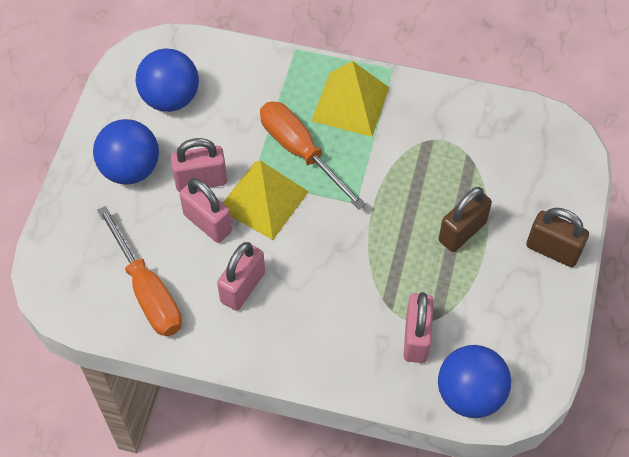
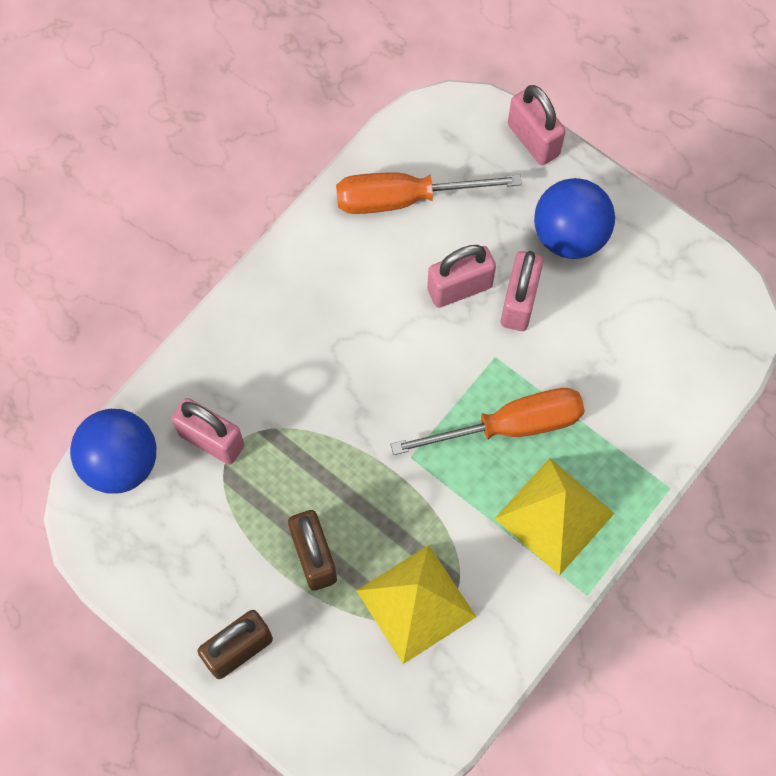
camera: 115 degrees right, 10 degrees up
blue ball [136,49,199,112] -> none
pink padlock [217,242,265,311] -> pink padlock moved to [508,85,566,165]
yellow pyramid [223,161,309,240] -> yellow pyramid moved to [356,545,476,664]

